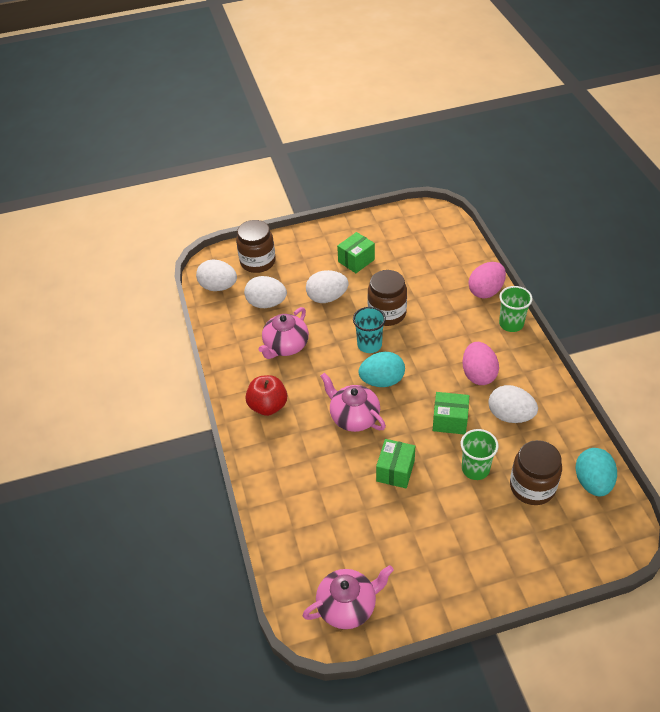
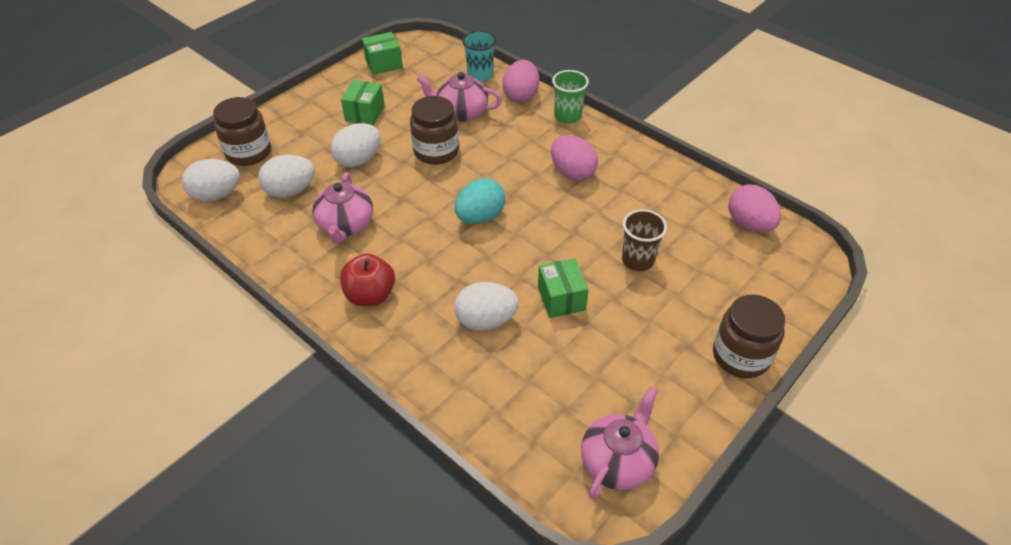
camera: 35 degrees left, 0 degrees up
pink teapot [321,373,386,432] -> pink teapot moved to [417,72,502,122]
turquoise cup [353,307,386,353] -> turquoise cup moved to [462,30,496,82]
green box [433,392,469,434] -> green box moved to [362,32,403,75]
green cup [461,429,499,480] -> brown cup [622,209,667,271]
white egg [488,385,538,423] -> white egg moved to [454,282,519,331]
brown jar [510,440,562,505] -> brown jar moved to [713,295,786,378]
turquoise egg [575,448,617,496] -> pink egg [728,184,781,232]

